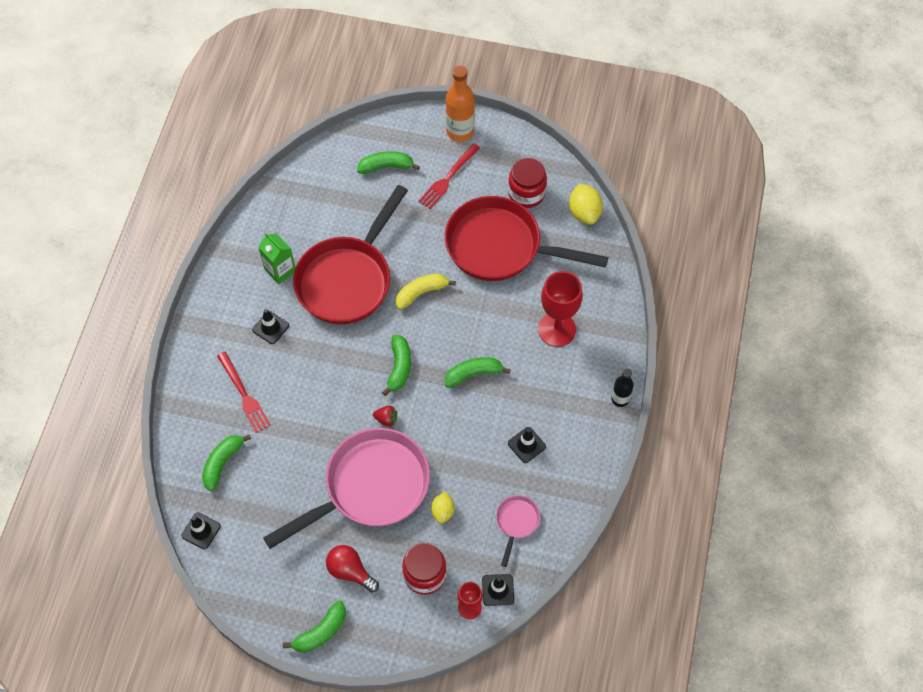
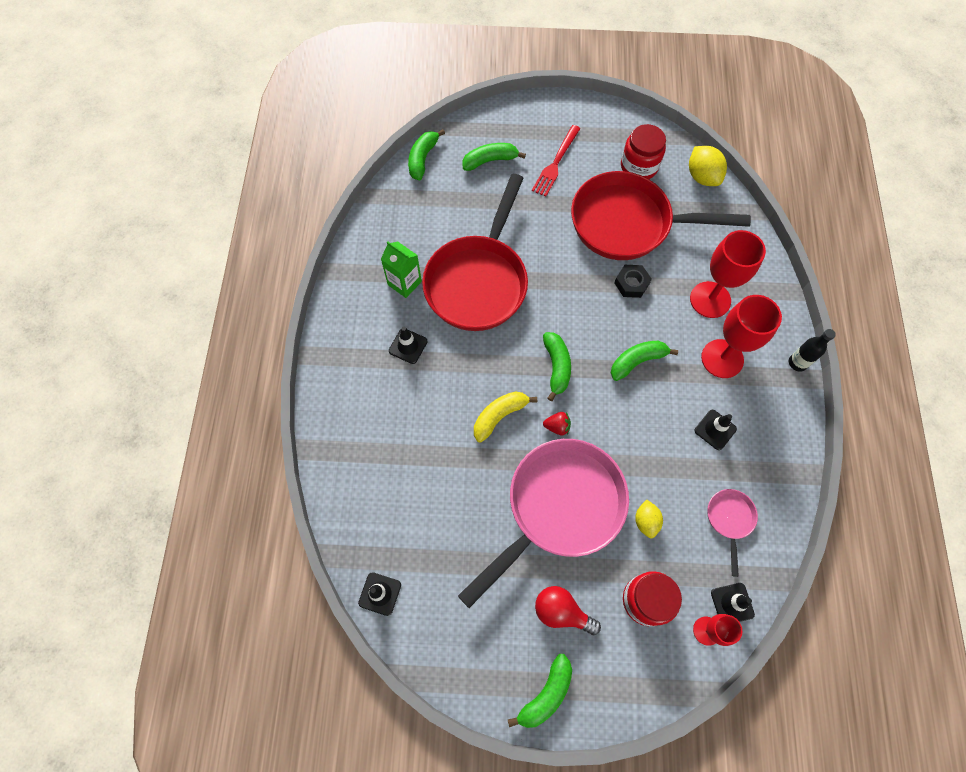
camera: 10 degrees left, 5 degrees up
green banana [202,434,251,491] -> green banana moved to [408,129,445,180]
red fork [217,352,271,433] -> none
yellow banana [396,273,456,310] -> yellow banana moved to [474,391,537,443]
orange bottle [446,66,475,142] -> none
none -> black nut [614,265,652,298]
none -> red goblet [701,295,782,378]

